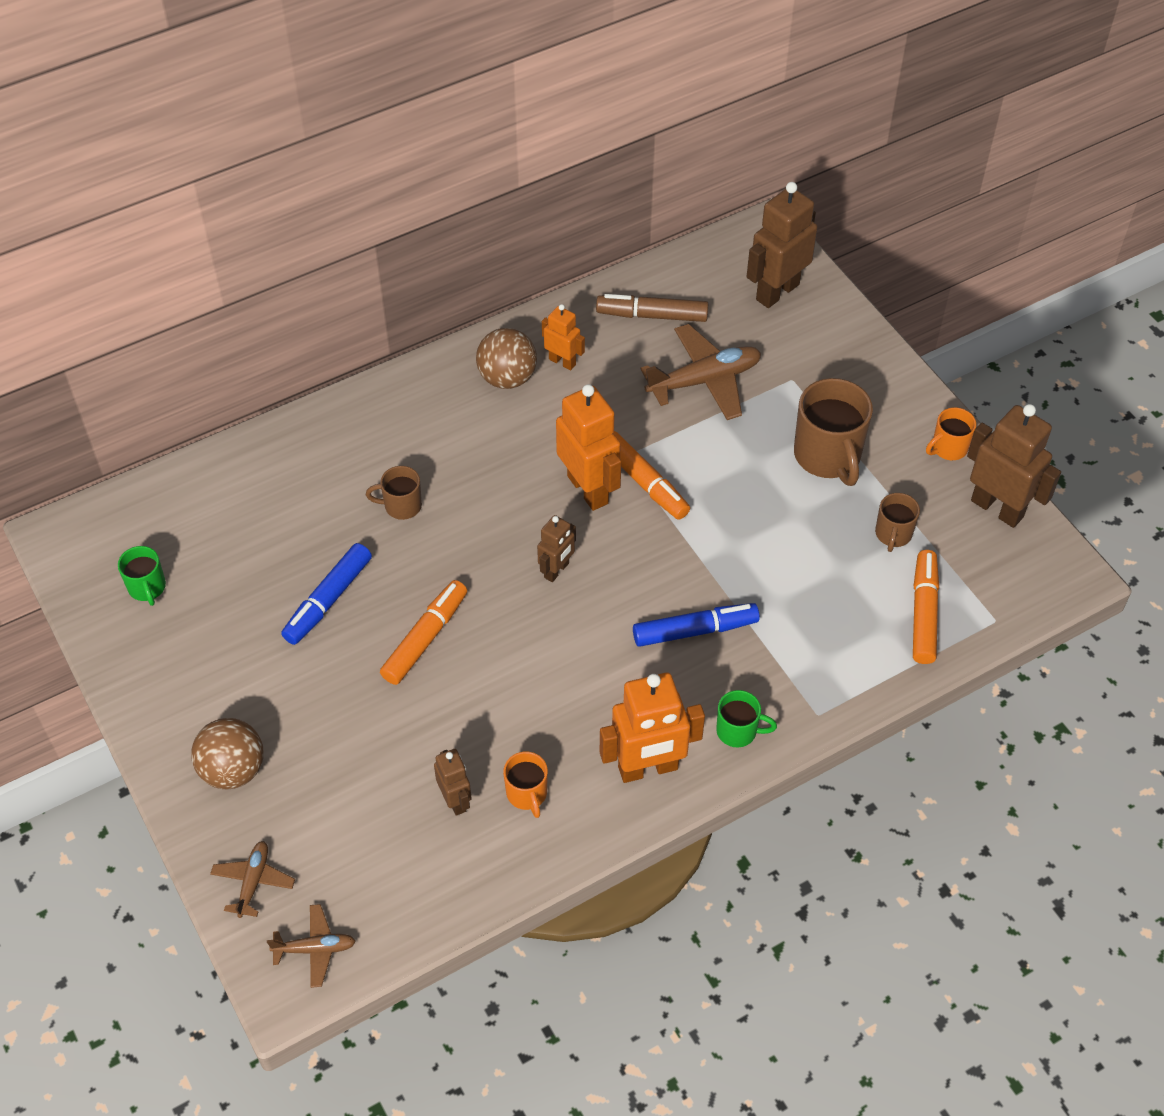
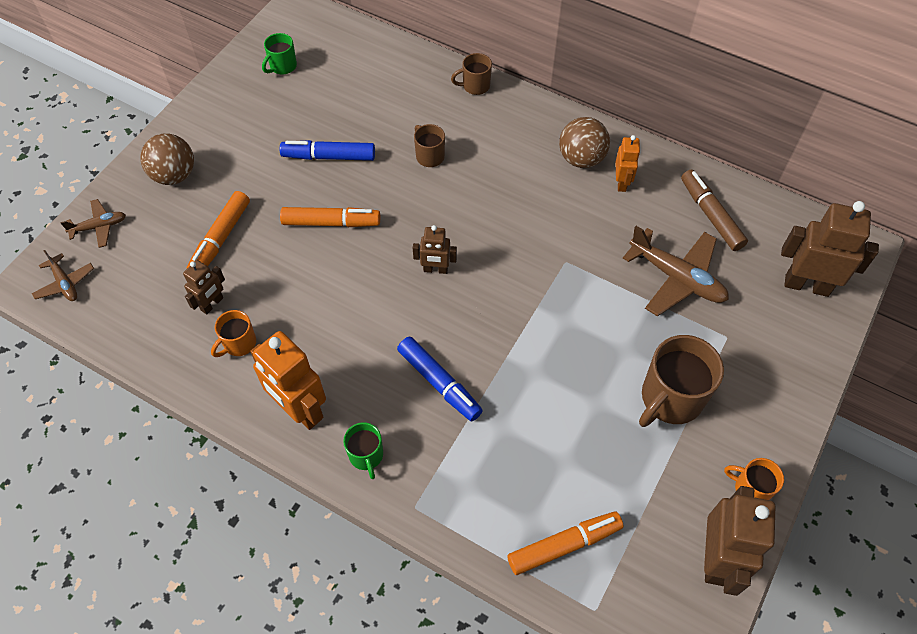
camera: 60 degrees right, 5 degrees up
orange robot [556,384,621,511] -> none
orange marker [614,431,690,520] -> orange marker moved to [187,191,250,268]
brown mug [875,493,920,552] -> brown mug moved to [451,53,492,95]

